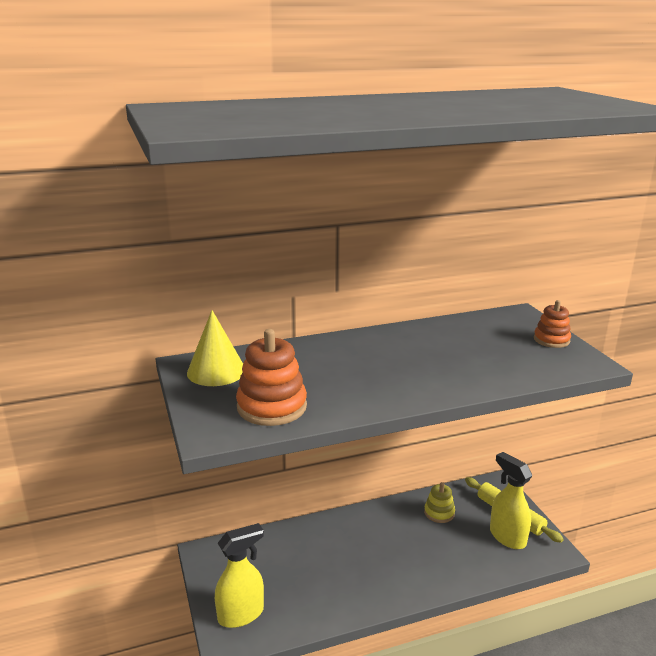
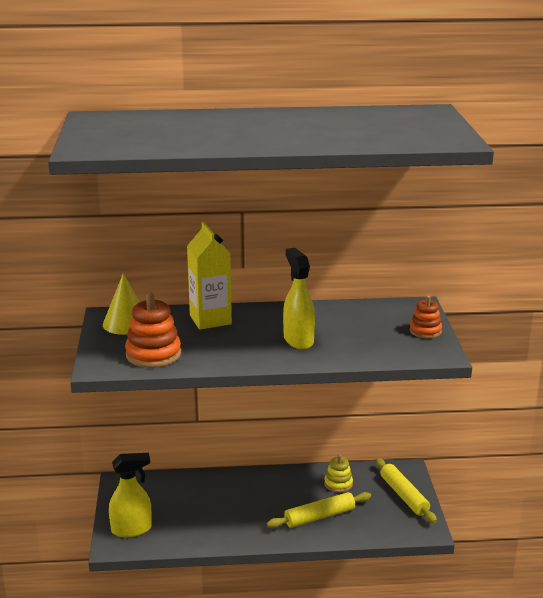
camera: 15 degrees right, 0 degrees up
yellow spray bottle [490,452,532,549] -> yellow spray bottle moved to [283,248,315,349]
none -> yellow carton [187,222,232,330]
none -> yellow rolling pin [267,492,371,528]

